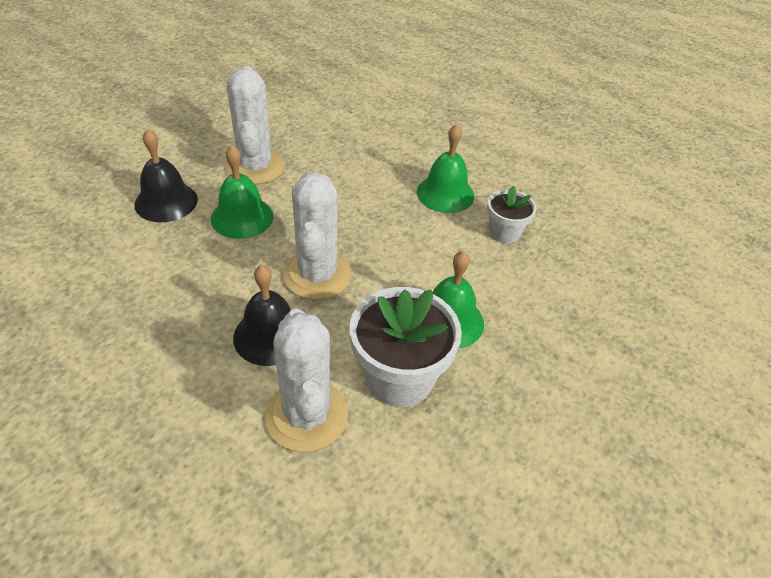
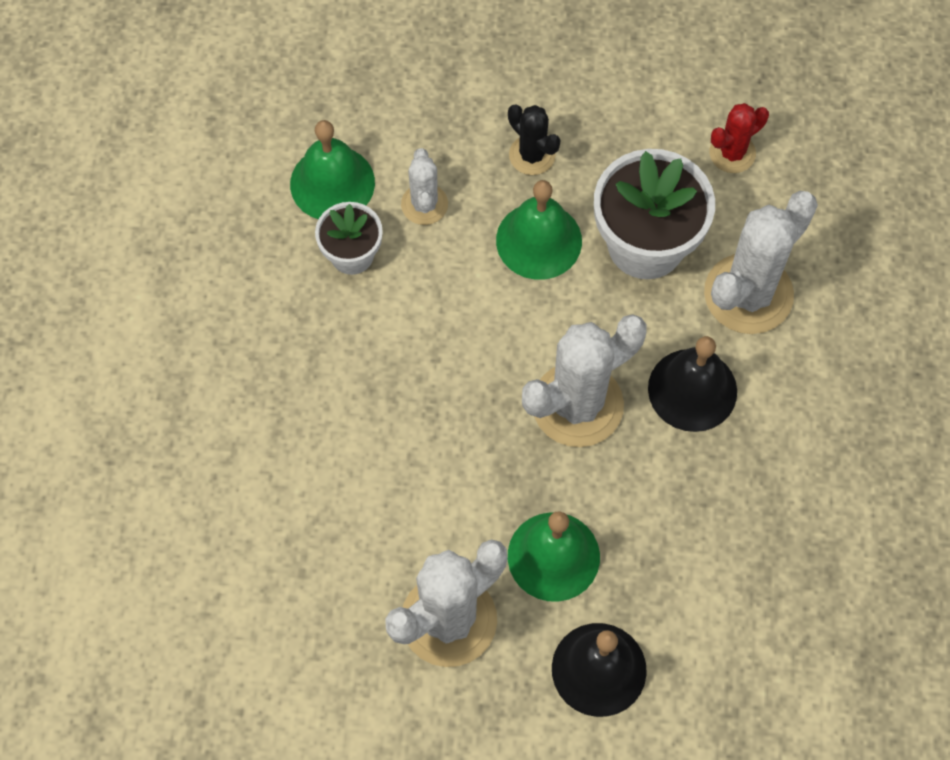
camera: 120 degrees left, 20 degrees up
green bell [417,124,474,213] -> green bell moved to [290,120,375,219]
none -> white cactus [401,148,448,225]
none -> black cactus [508,105,561,175]
none -> red cactus [710,103,769,173]

